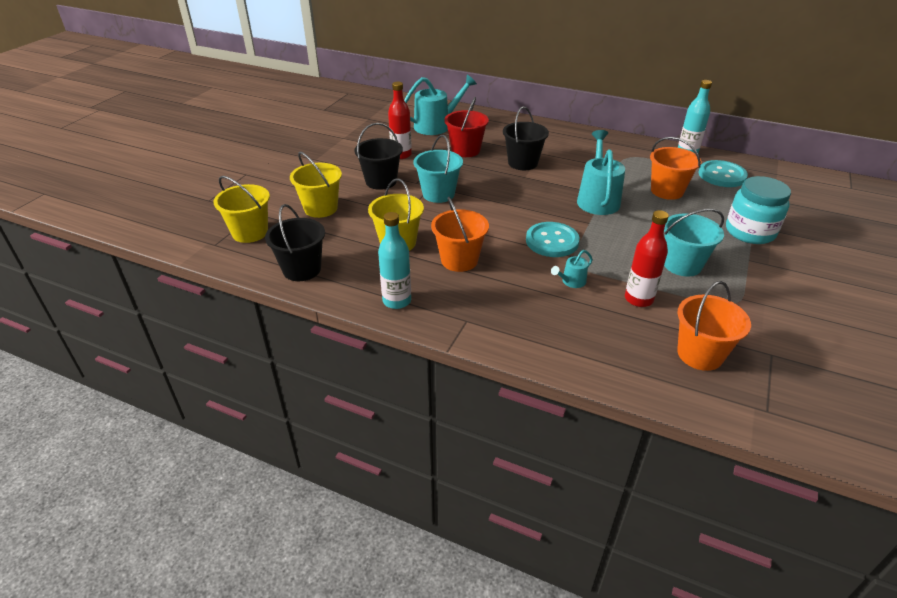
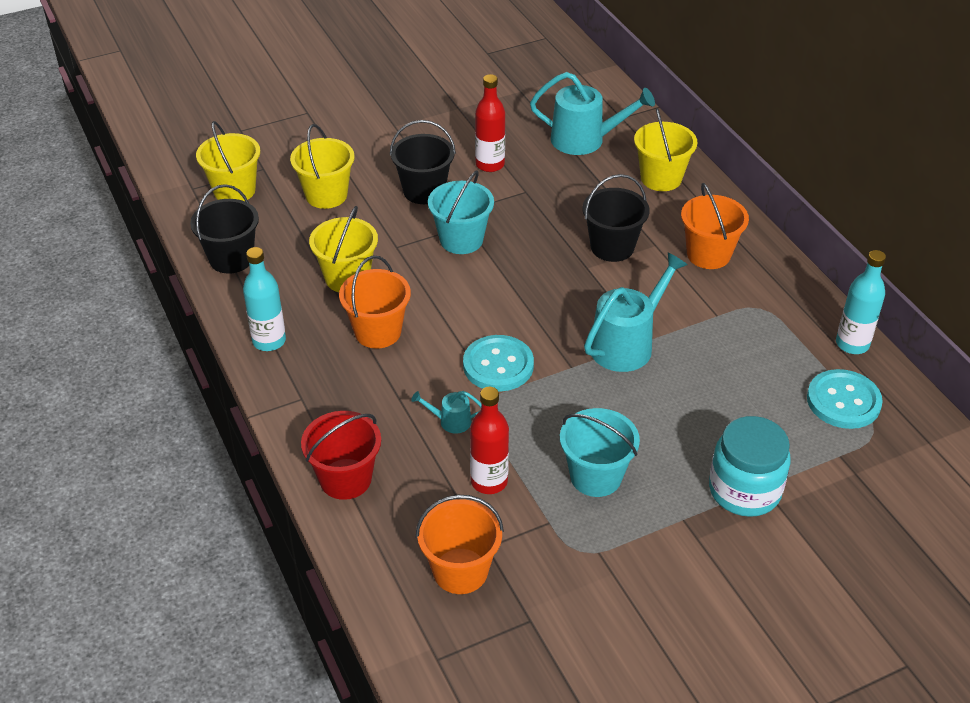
camera: 40 degrees right, 5 degrees up
red bucket [444,97,489,157] -> red bucket moved to [301,411,381,500]
orange bucket [650,137,702,200] -> orange bucket moved to [681,183,749,269]
none -> yellow bucket [634,108,698,191]

